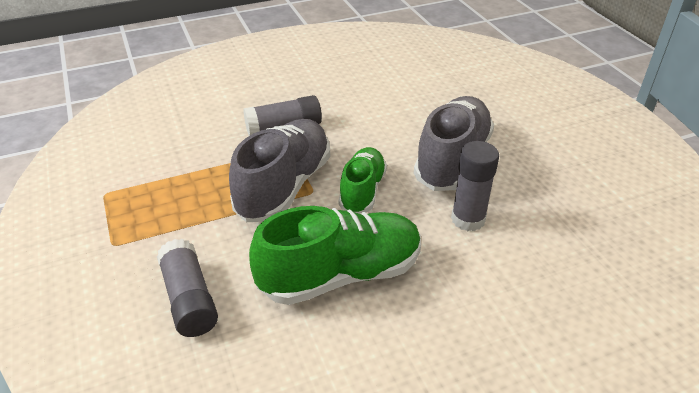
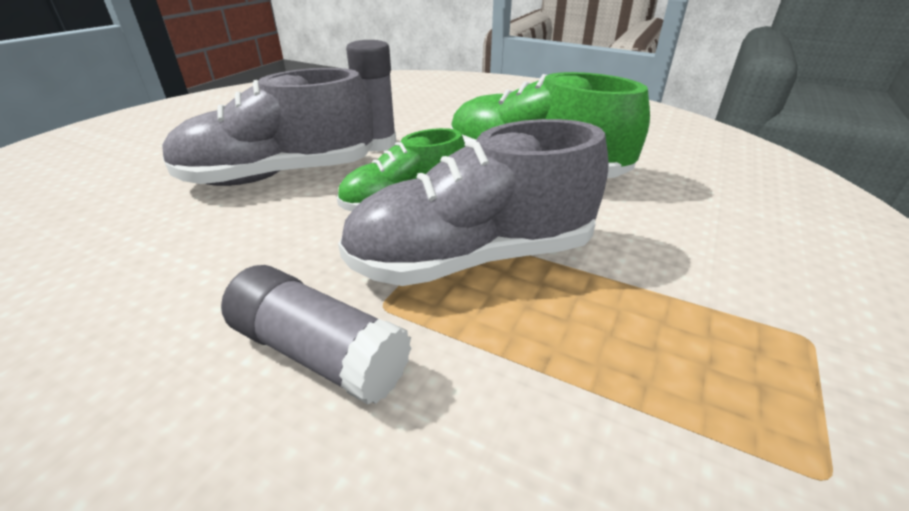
camera: 130 degrees left, 5 degrees down
grey glue stick [157,239,218,337] -> none

